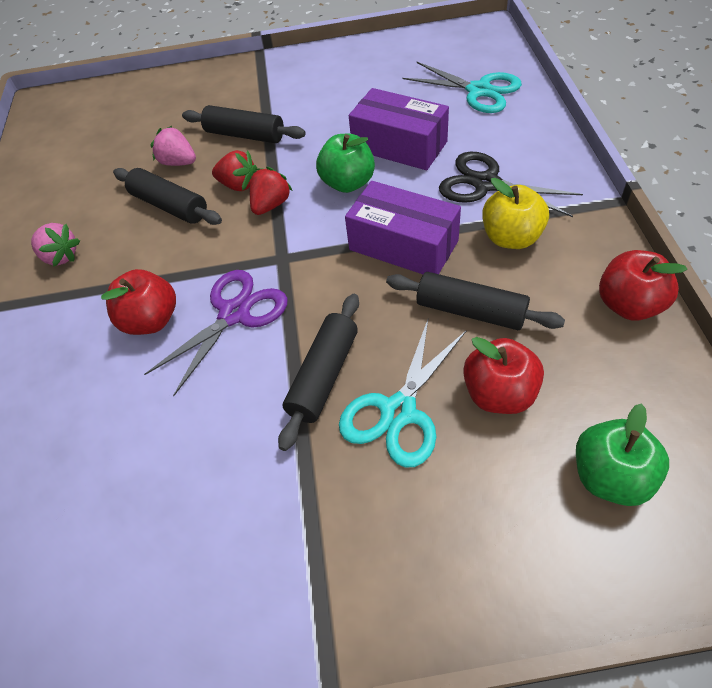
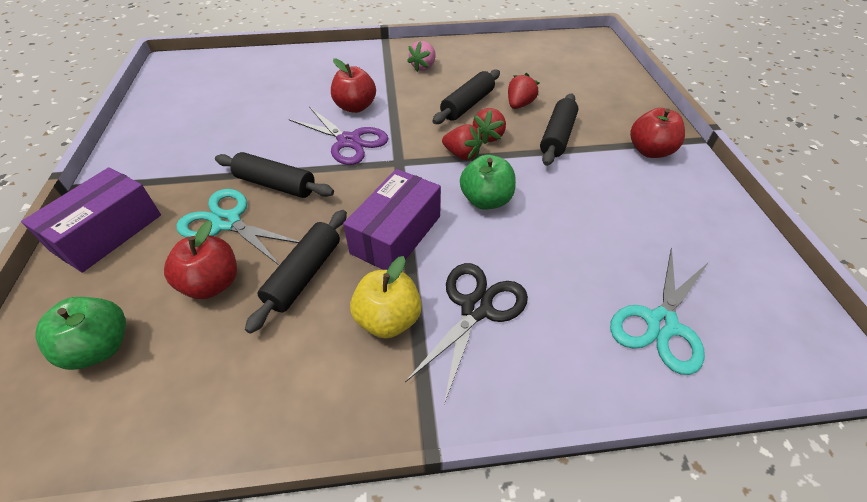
camera: 85 degrees right, 5 degrees down
pink strawberry [151,126,196,166] -> red strawberry [508,73,539,109]
purple box [349,88,449,170] -> purple box moved to [21,167,161,273]
red apple [599,250,687,321] -> red apple moved to [630,108,685,158]

